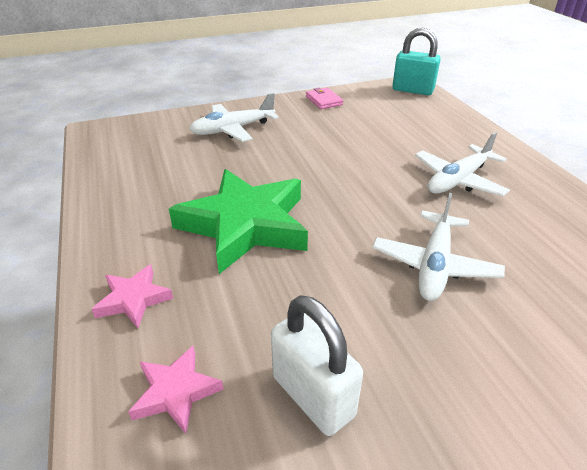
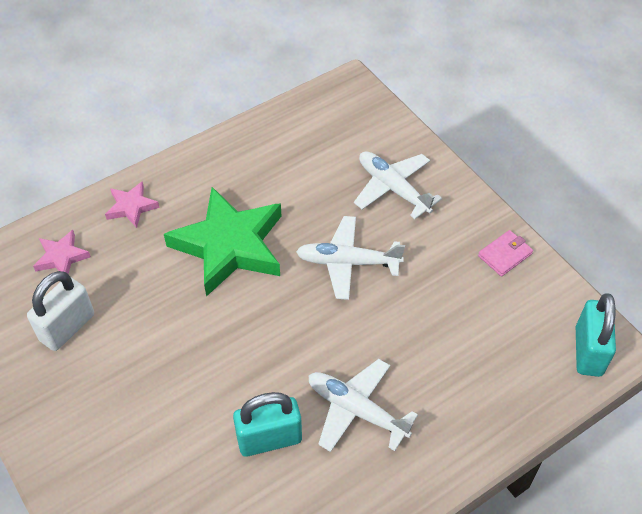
camera: 75 degrees right, 15 degrees up
white plane [372,193,505,301] -> white plane moved to [296,216,405,300]
none -> turquoise padlock [233,392,302,457]

